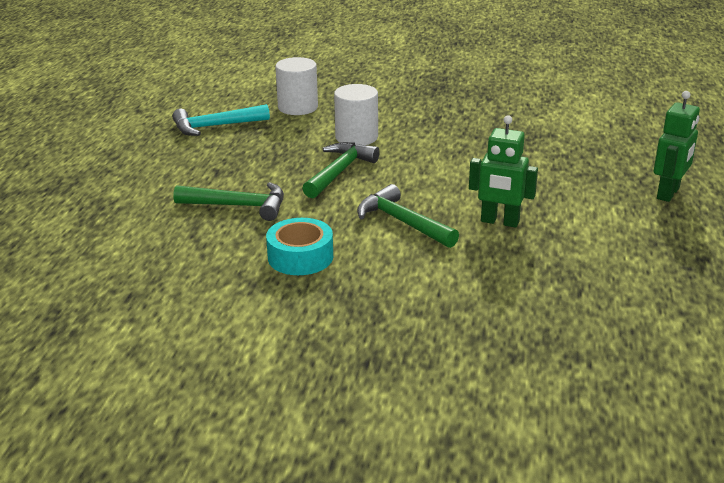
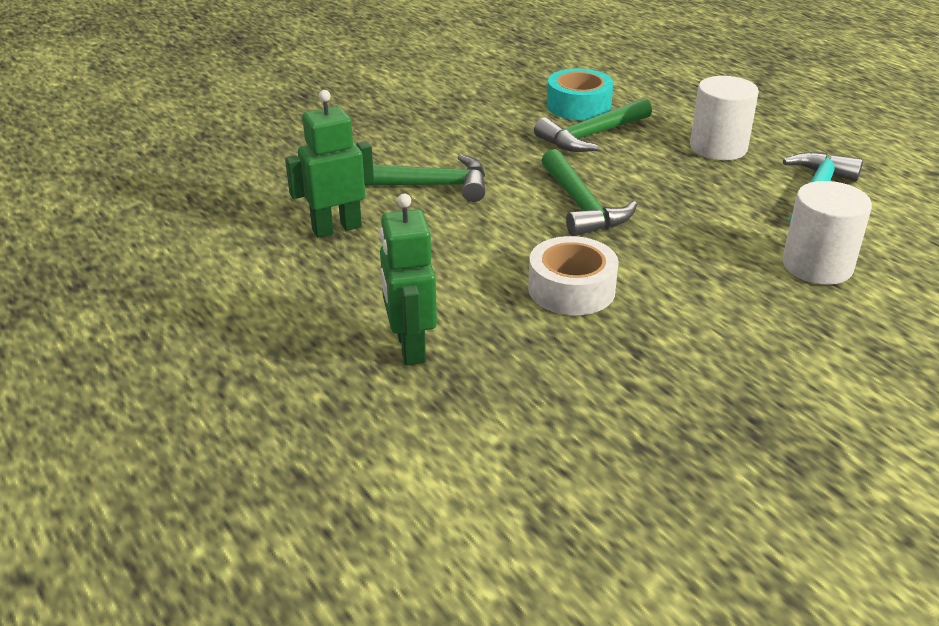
camera: 135 degrees right, 5 degrees up
turquoise tape [266,218,333,275] -> turquoise tape moved to [547,68,613,120]
white cylinder [334,84,378,145] -> white cylinder moved to [690,76,759,160]
green robot [654,91,700,202] -> green robot moved to [380,194,437,365]
none -> white tape [528,236,619,315]

